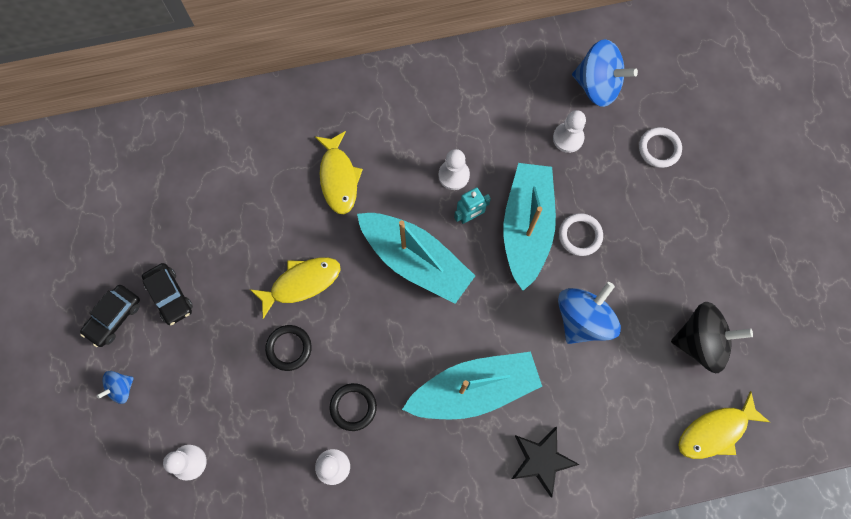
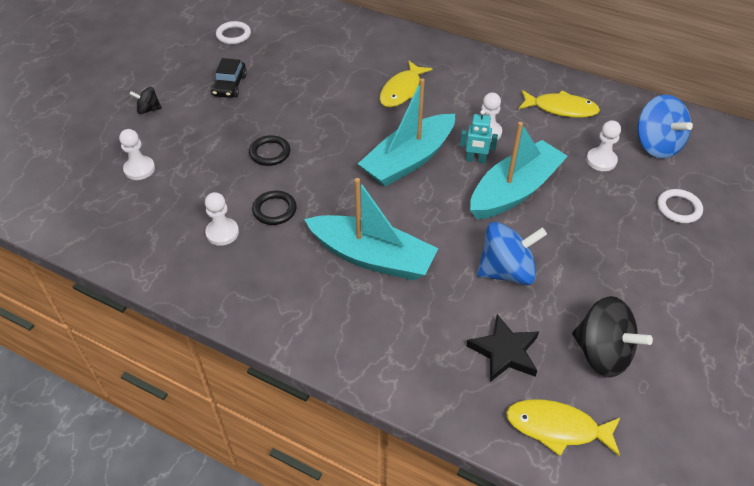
camera: 40 degrees right, 25 degrees down
black car [80,285,140,347] -> none
blue spinning top [97,371,134,404] -> black spinning top [130,87,162,114]
yellow fish [250,257,341,319] -> yellow fish moved to [519,90,600,118]
turquoise boat [357,213,475,303] -> turquoise boat turned 60 degrees clockwise [358,78,455,187]
black star [512,427,580,497] -> black star moved to [466,314,539,382]
white ring [559,213,603,256] -> white ring moved to [216,21,251,44]

